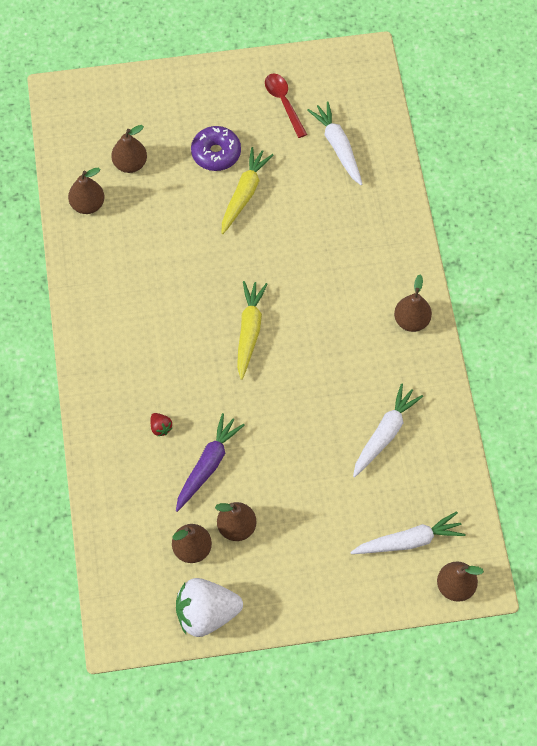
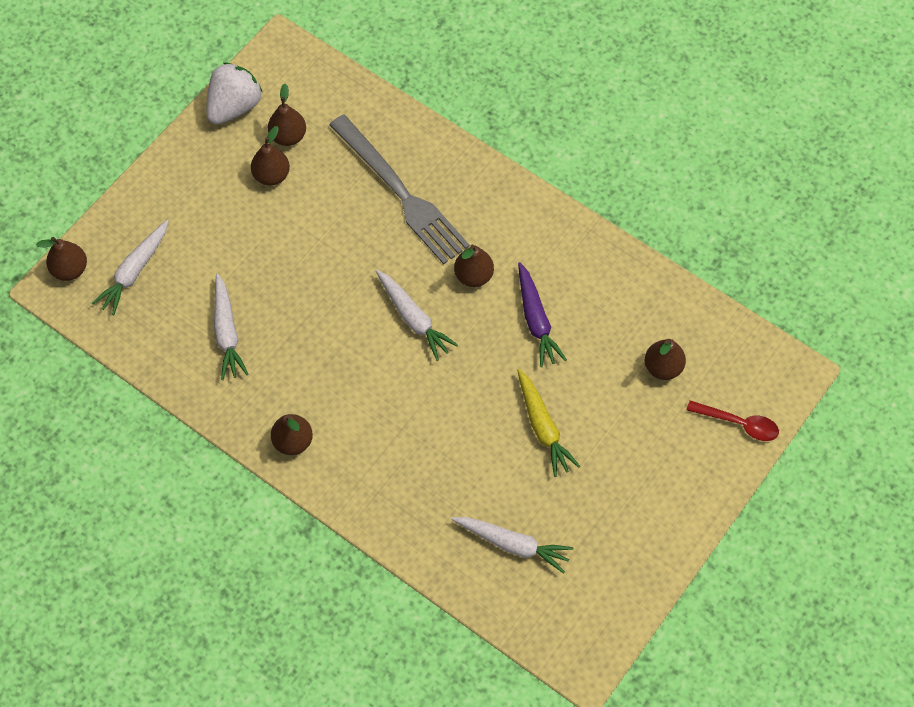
camera: 135 degrees right, 0 degrees up
brown pear [68,168,104,214] -> brown pear moved to [454,245,494,287]
red strawberry [150,413,173,436] -> grey fork [329,115,470,264]
purple carrot [176,413,245,512] -> purple carrot moved to [518,262,567,367]
purple donut [191,126,241,171] -> none
yellow carrot [237,281,268,380] -> white carrot [376,270,458,361]
red spoon [265,73,307,138] -> red spoon moved to [687,400,779,441]

